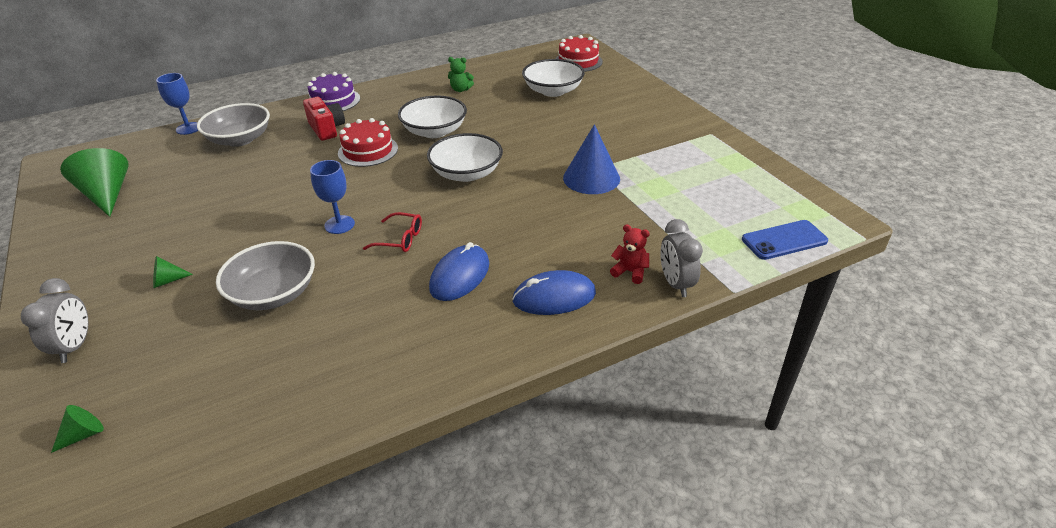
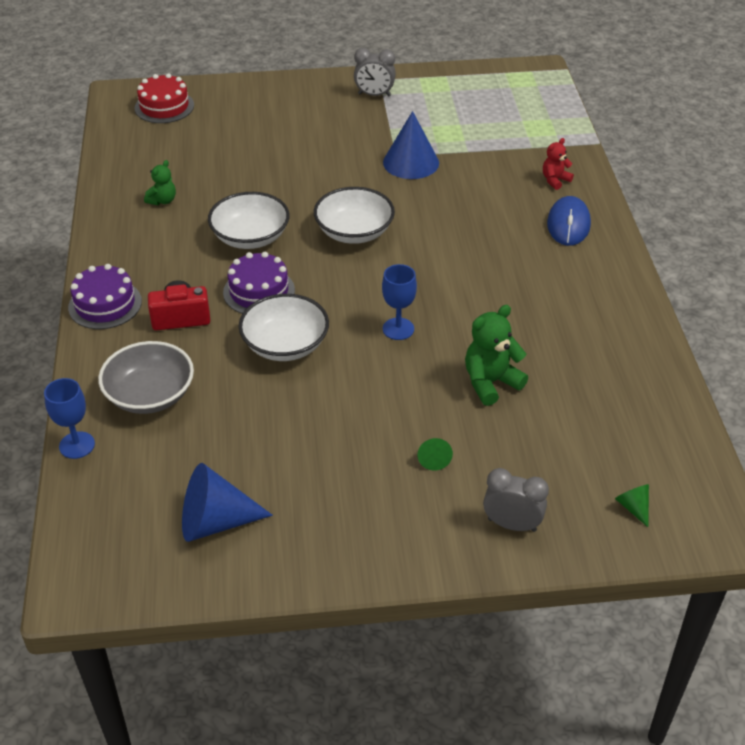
camera: 70 degrees left, 5 degrees up
green cone [60,148,129,217] -> blue cone [182,463,273,542]
grey bowl [216,241,315,310] -> green teddy bear [465,305,528,406]
red cake [338,118,398,167] -> purple cake [223,252,295,314]
red glasses [363,212,422,252] -> none
blue mouse [429,242,489,301] -> none
white bowl [522,59,585,97] -> white bowl moved to [239,294,329,361]
grey clock [660,219,703,297] -> grey clock moved to [354,48,396,96]
blue phone [742,220,828,260] -> none

